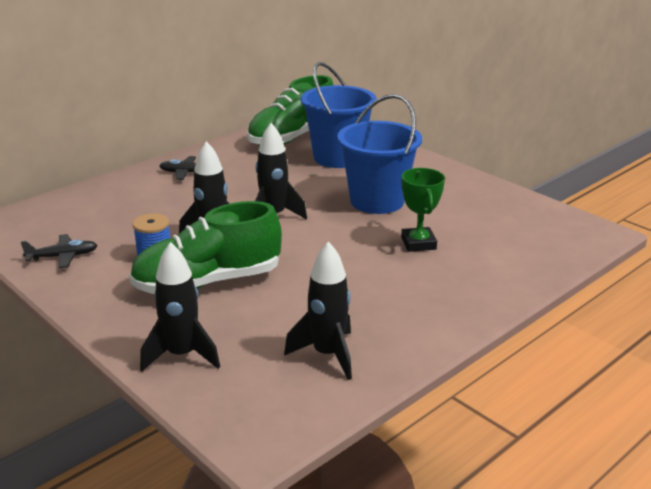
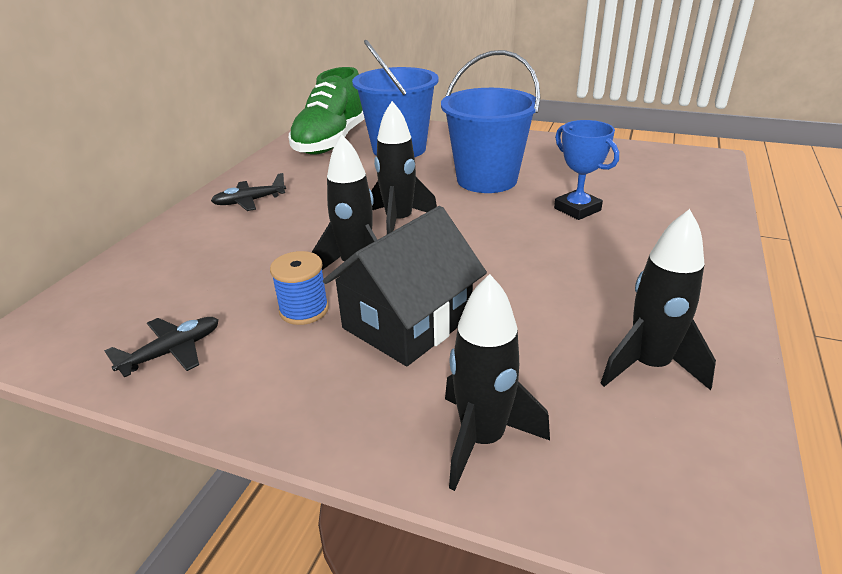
camera: 25 degrees left, 5 degrees up
green shoe [129,201,282,294] -> black house [323,206,487,366]
green trophy [401,168,445,252] -> blue trophy [554,120,619,220]

